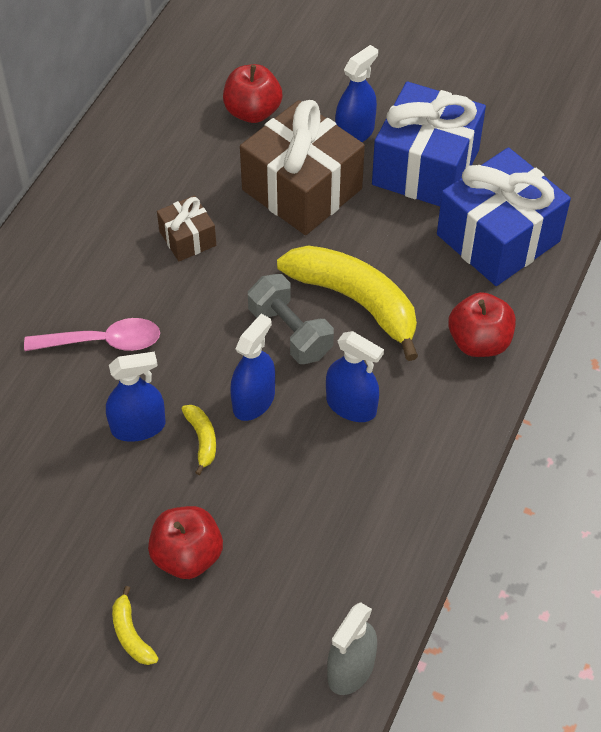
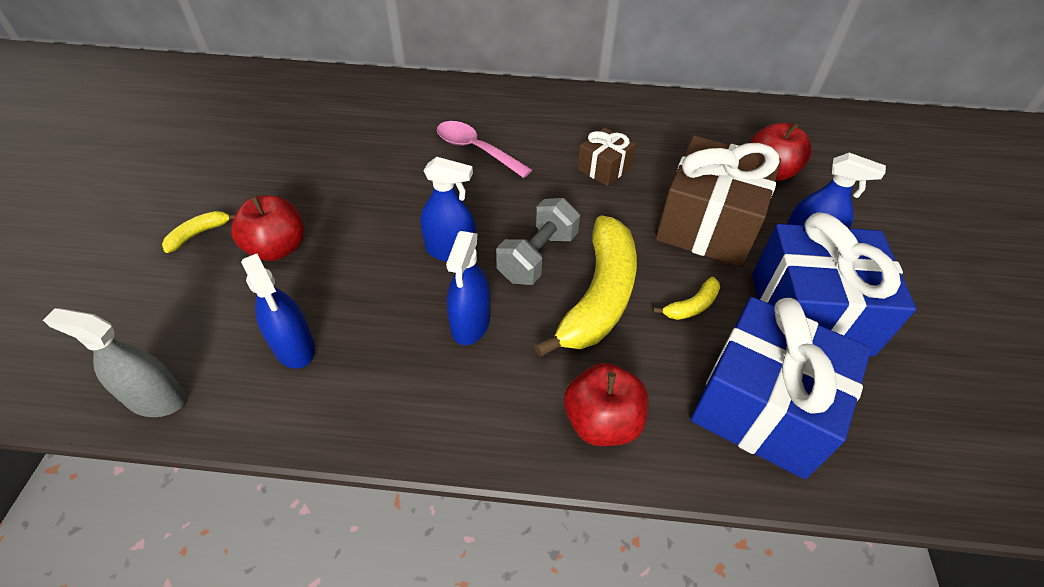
camera: 70 degrees right, 5 degrees down
pink spoon [24,318,160,351] -> pink spoon turned 150 degrees clockwise [437,121,532,178]
blue spray bottle [106,351,166,442] -> blue spray bottle moved to [241,254,315,369]
yellow banana [182,405,216,475] -> yellow banana moved to [653,277,720,320]

